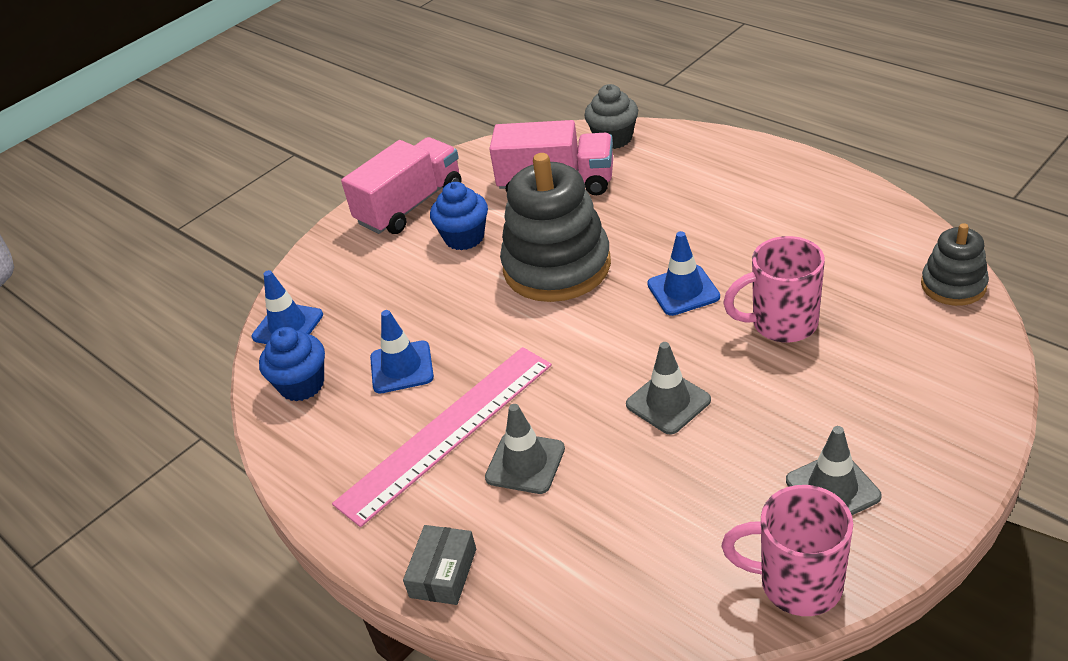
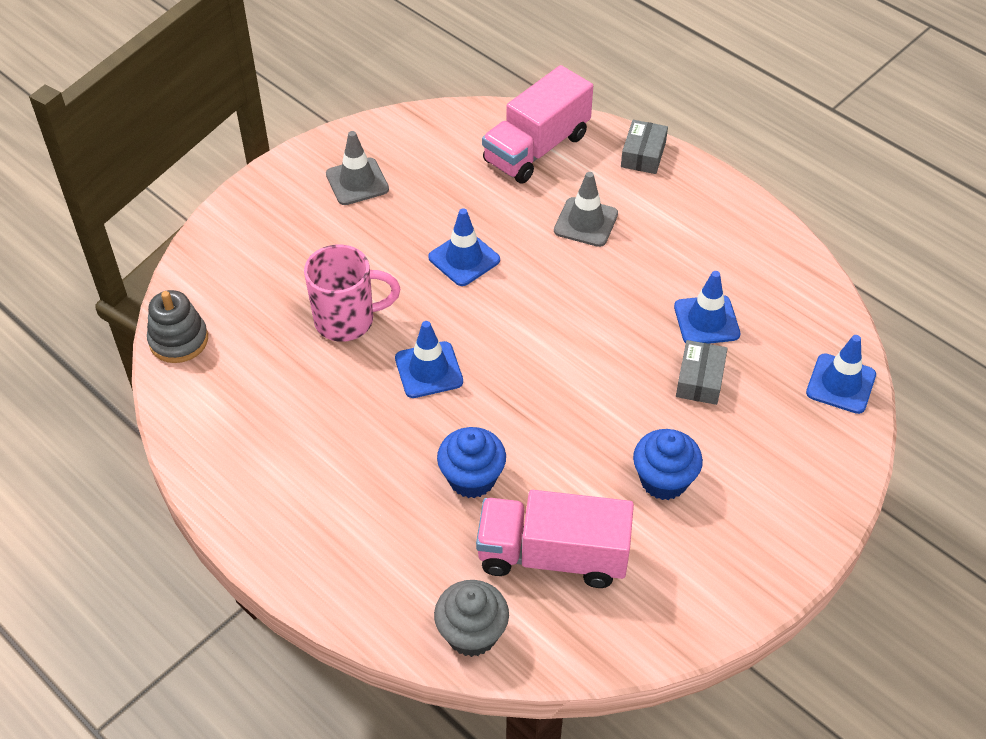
camera: 175 degrees right, 10 degrees up
blue cupcake [259,327,325,401] -> blue cupcake moved to [437,427,506,498]
pink ruler [332,347,552,527] -> none
pink truck [341,137,462,234] -> pink truck moved to [482,65,593,184]
grey stacking toy [500,153,611,302] -> none
grey traffic cone [626,342,711,435] -> blue traffic cone [428,208,500,286]
pink mug [721,485,853,616] -> none
none -> grey box [676,340,728,405]

